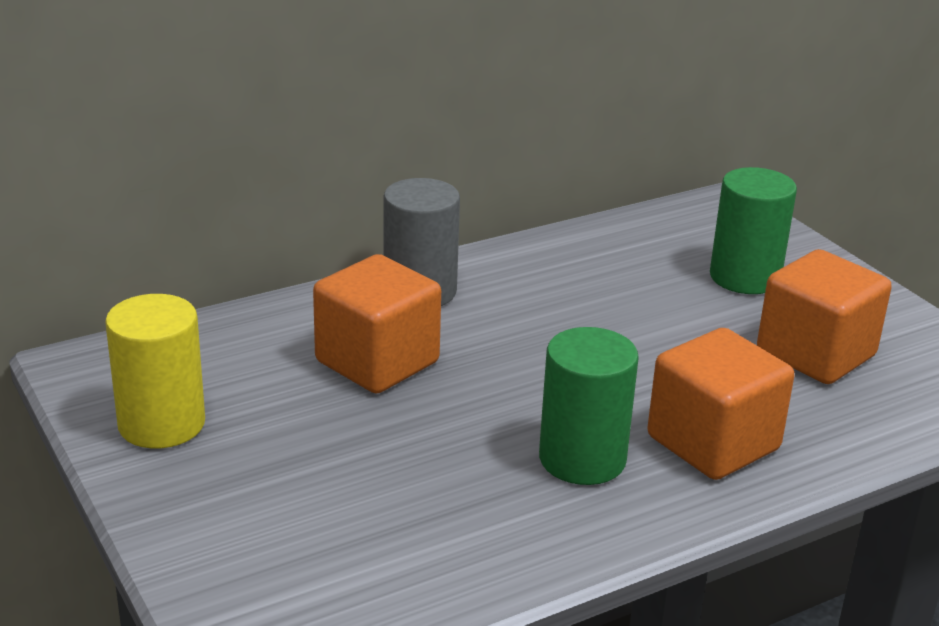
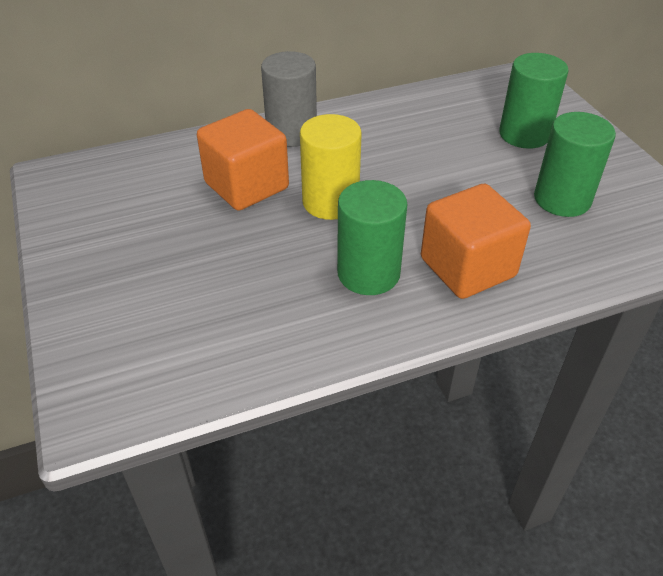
camera: 10 degrees right, 15 degrees up
yellow cylinder [105,294,205,448] -> yellow cylinder moved to [300,114,362,220]
orange cube [757,249,892,384] -> green cylinder [534,112,616,217]

